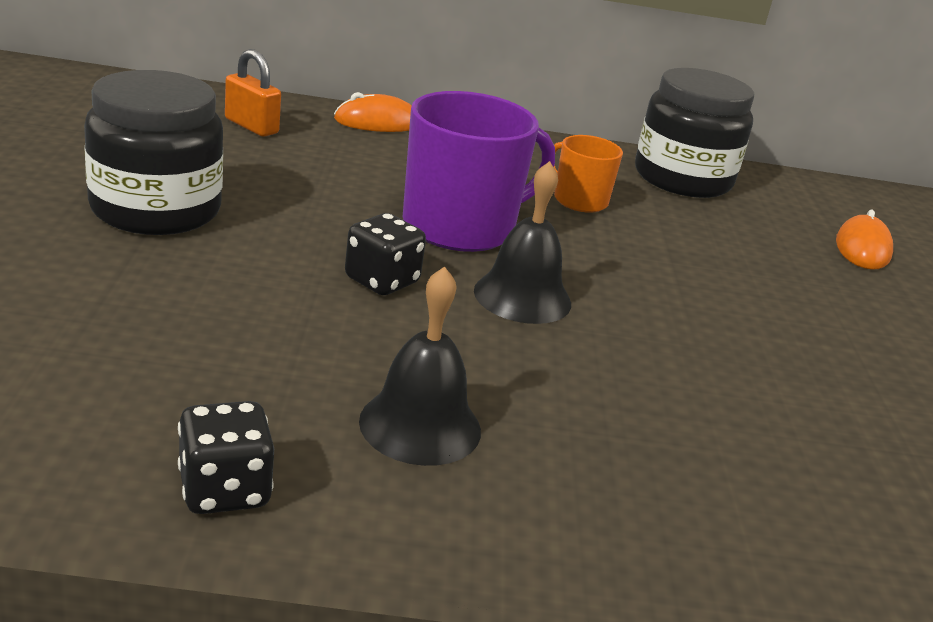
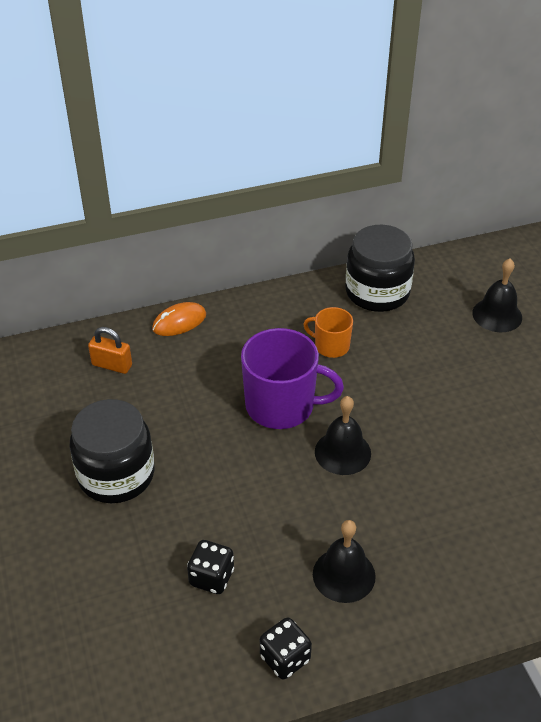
camera: 15 degrees left, 15 degrees up
black dice [345,213,426,295] -> black dice moved to [187,540,234,594]
purple mug [403,91,555,252] -> purple mug turned 60 degrees clockwise [241,328,344,429]
orange mouse [836,210,893,270] -> black bell [472,258,522,332]

